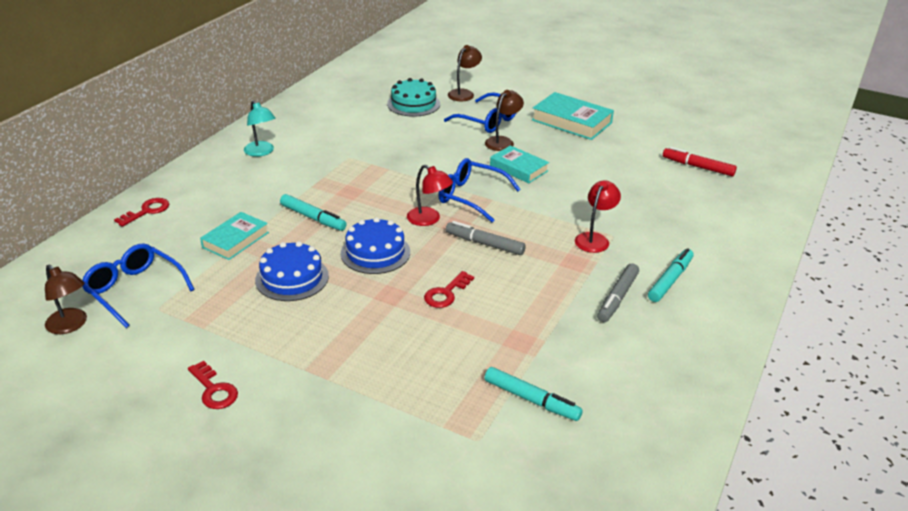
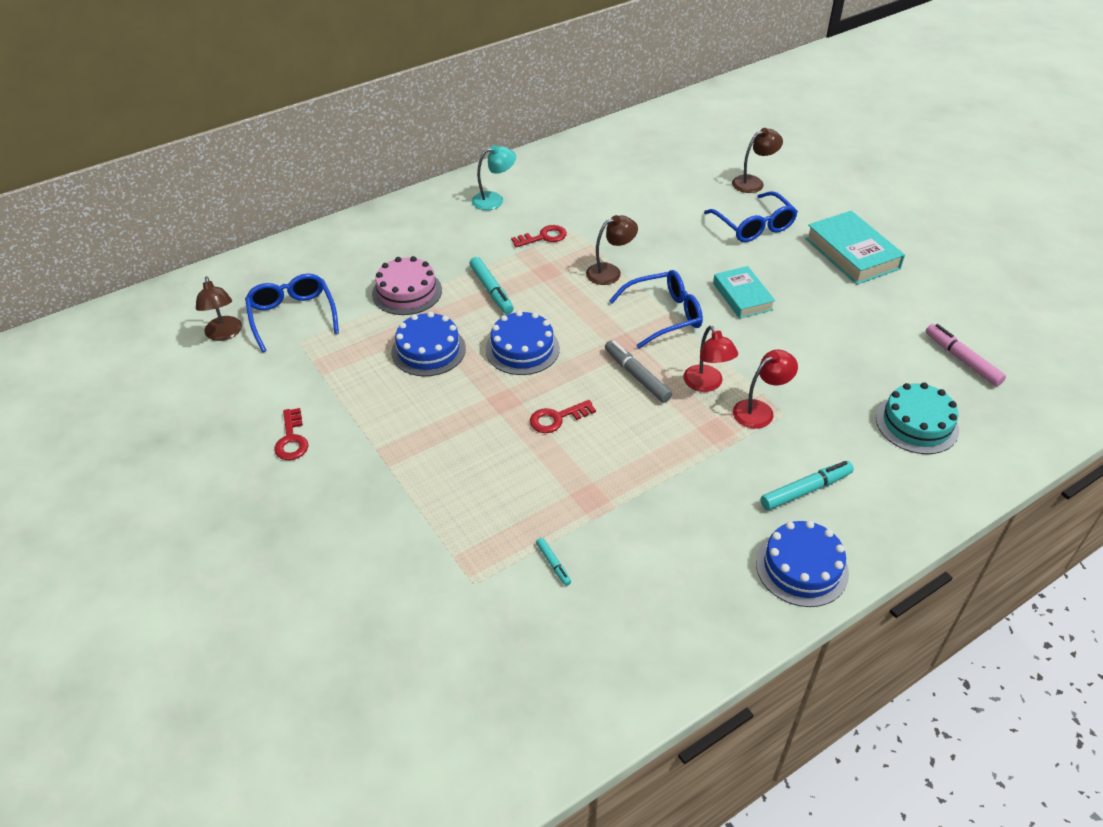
camera: 30 degrees right, 10 degrees up
red key [114,198,169,227] -> red key moved to [511,225,567,247]
turquoise book [200,212,269,260] -> pink cake [372,256,442,315]
turquoise lamp [244,100,276,157] -> turquoise lamp turned 105 degrees counterclockwise [472,145,516,210]
turquoise cake [387,78,440,117] -> turquoise cake moved to [876,383,959,454]
red lamp [407,165,453,226] -> red lamp moved to [683,326,738,392]
blue glasses [438,158,521,222] -> blue glasses turned 105 degrees clockwise [609,270,703,349]
brown lamp [485,90,524,151] -> brown lamp moved to [586,215,638,285]
turquoise marker [485,367,583,421] -> turquoise marker [536,538,571,586], size x0.53
grey marker [597,263,639,322] -> none
red marker [663,147,737,176] -> pink marker [926,324,1006,386]
none -> blue cake [756,521,849,607]

